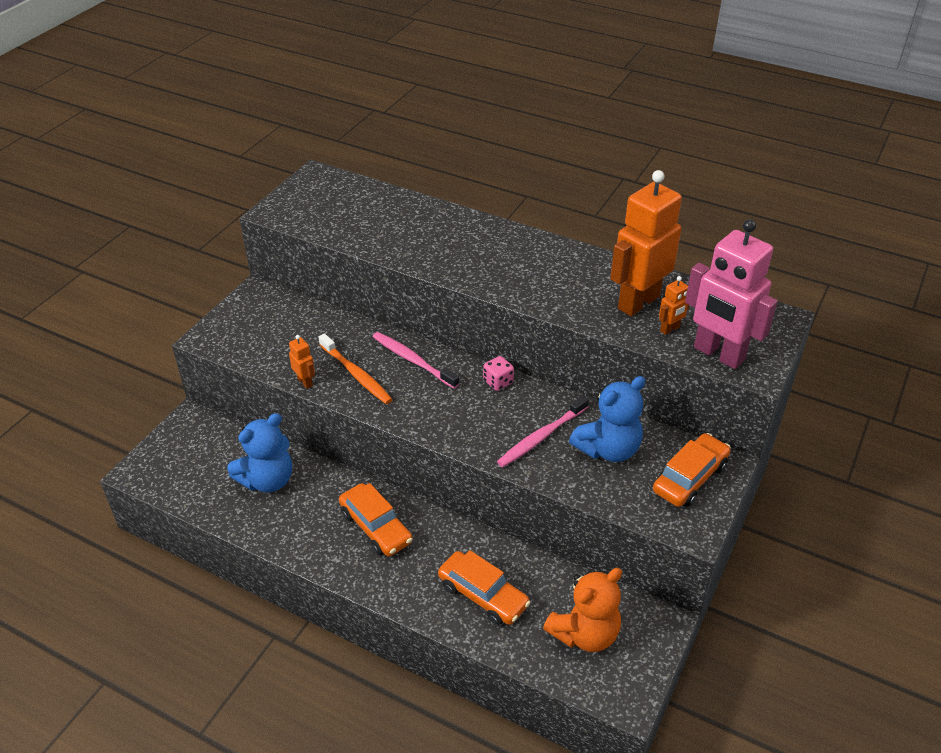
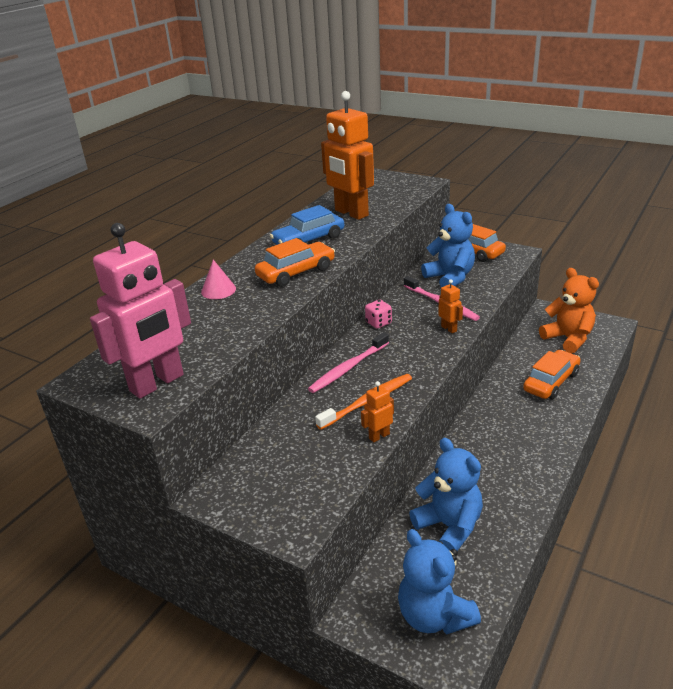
camera: 85 degrees left, 10 degrees down
orange car [339,483,413,556] -> orange car moved to [255,238,335,287]
orange robot [659,276,689,335] -> orange robot moved to [438,279,463,333]
pink robot [685,219,778,369] -> pink robot moved to [90,223,191,399]
none -> pink cone [201,260,236,299]
none -> blue car [270,205,344,245]
none -> blue teddy bear [398,529,481,634]

